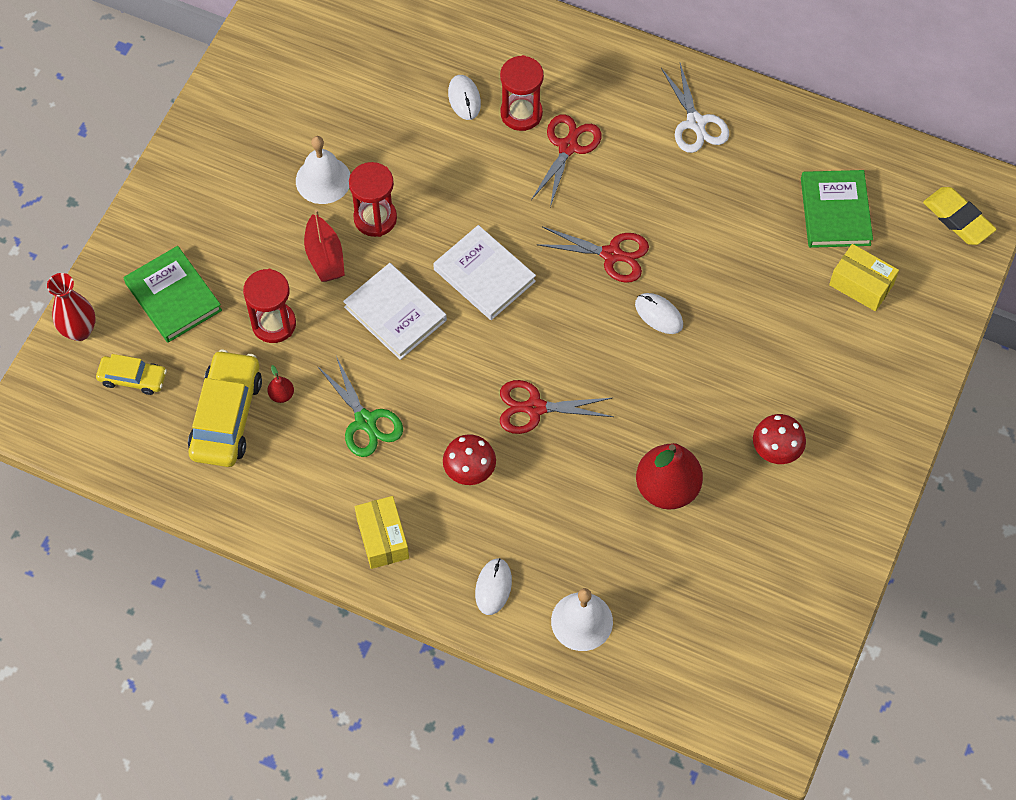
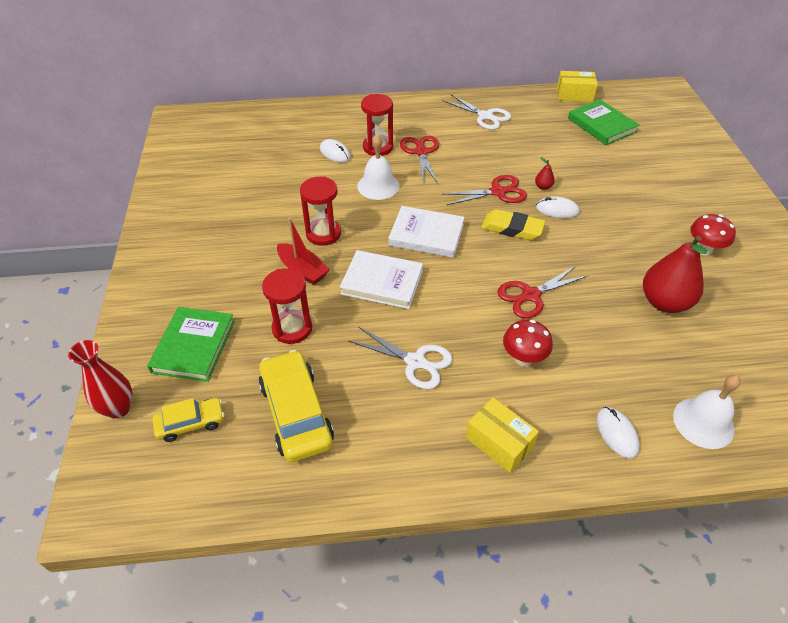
camera: 30 degrees left, 15 degrees down
green book [124,246,222,343] -> green book turned 75 degrees clockwise [147,307,235,382]
red pear [267,365,294,403] -> red pear moved to [535,157,555,190]
white bell [296,136,350,204] -> white bell moved to [357,135,400,200]
green scissors [317,356,403,457] -> white scissors [349,327,452,389]
yellow box [829,244,899,311] -> yellow box moved to [557,71,598,102]
yellow eraser [923,187,997,245] -> yellow eraser moved to [481,209,545,240]

